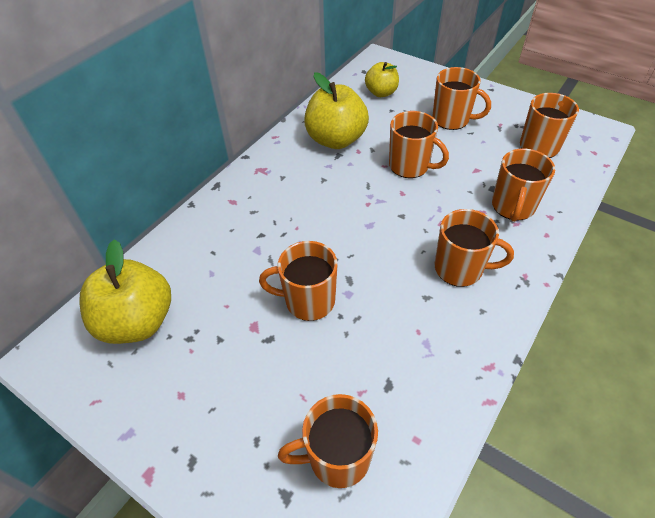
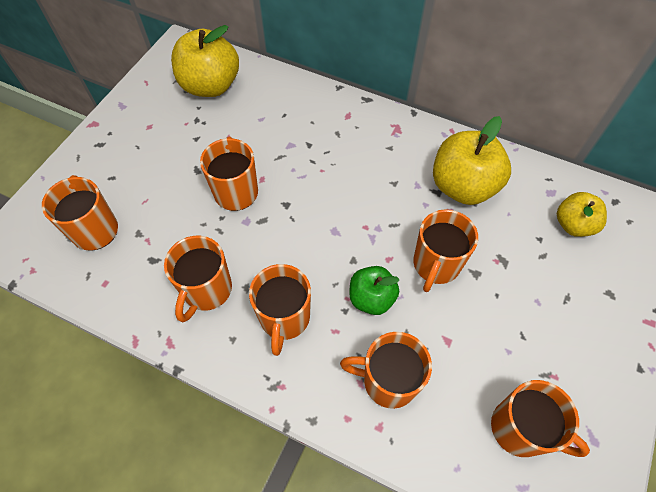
camera: 80 degrees right, 10 degrees up
orange mug [432,67,491,130] -> orange mug moved to [164,236,232,322]
none -> green apple [349,266,400,315]

